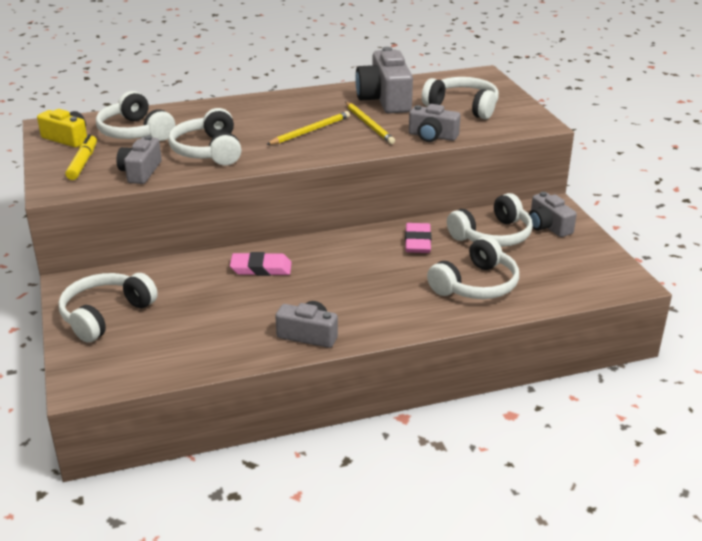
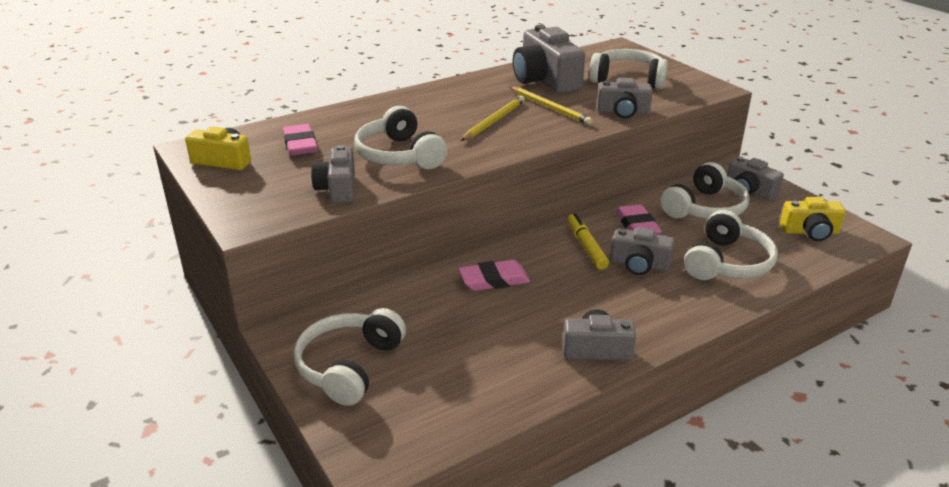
camera: 15 degrees left, 0 degrees up
yellow marker [65,134,97,180] -> yellow marker moved to [567,213,609,269]
white headphones [96,91,175,141] -> pink eraser [283,124,318,156]
none -> grey camera [610,227,675,275]
none -> yellow camera [780,197,846,241]

